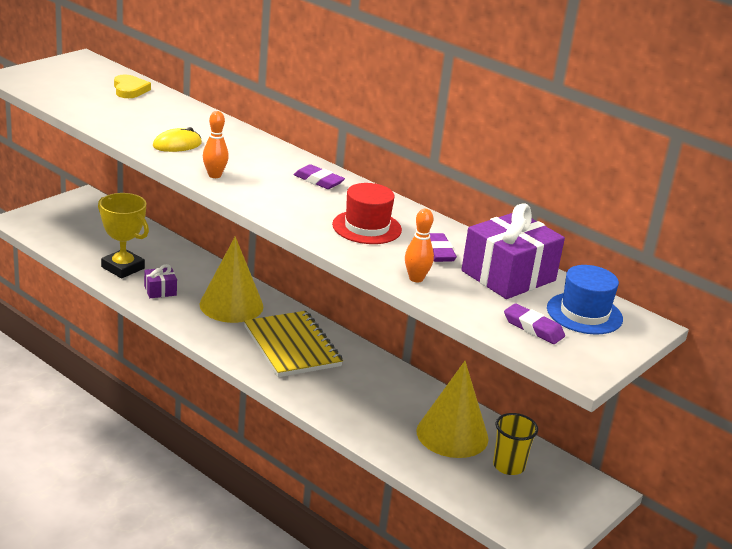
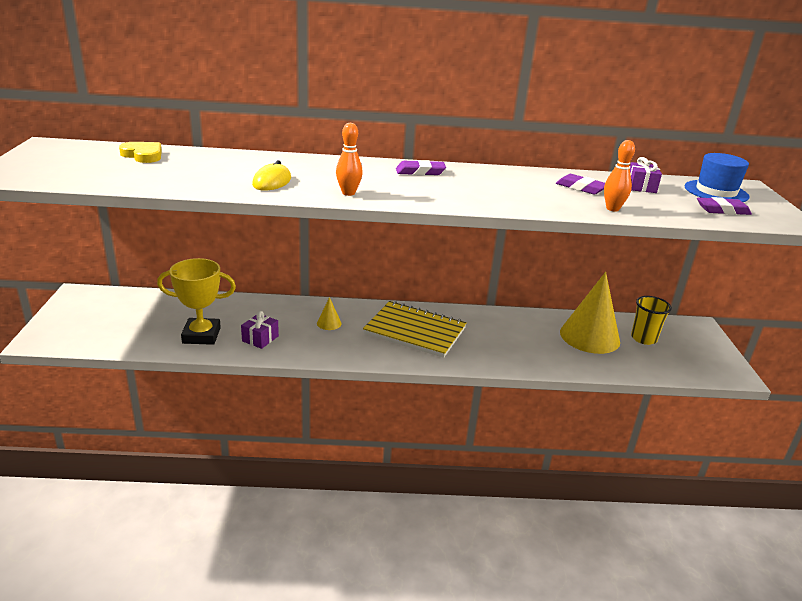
camera: 40 degrees left, 0 degrees up
yellow cone [200,236,263,323] -> yellow cone [317,297,342,330], size x0.41
red hat [332,183,402,244] -> none
purple gift [461,203,565,299] -> purple gift [630,157,662,193], size x0.48

